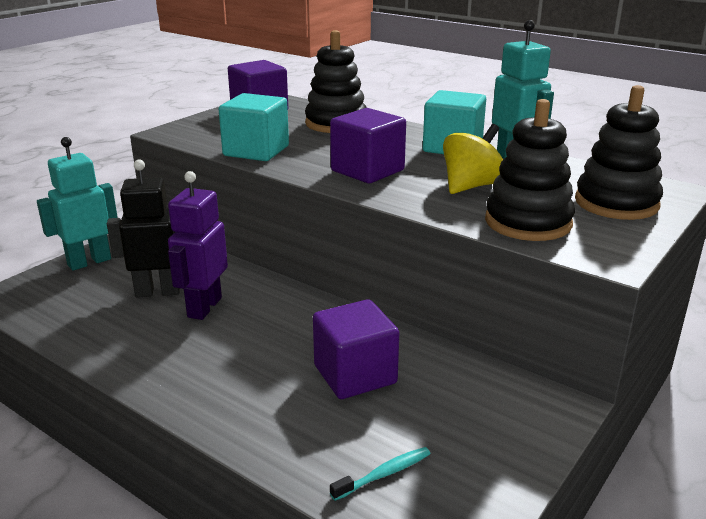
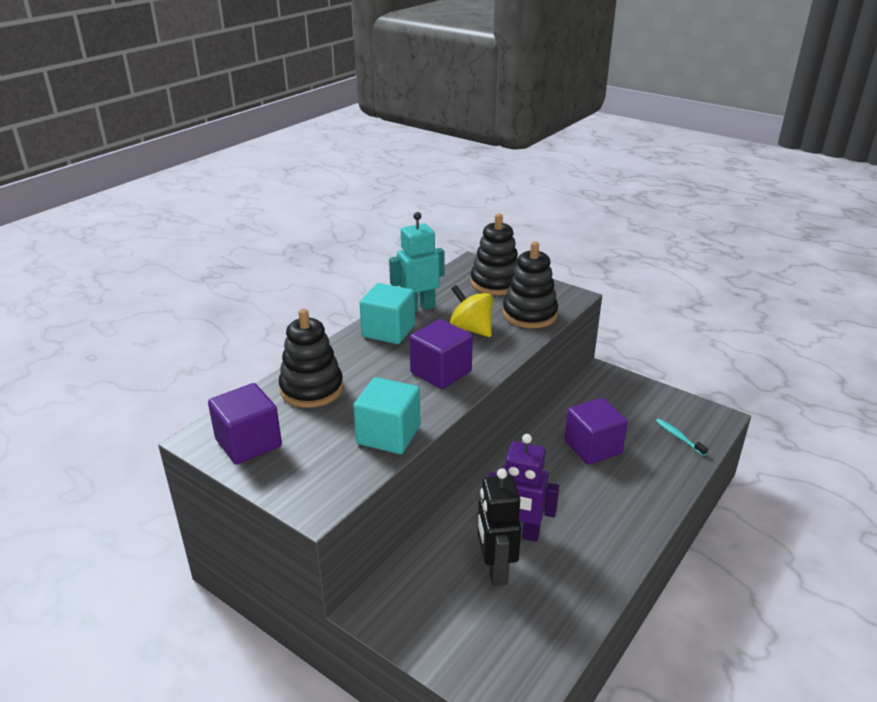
camera: 90 degrees left, 5 degrees up
turquoise robot [37,137,118,271] -> none

